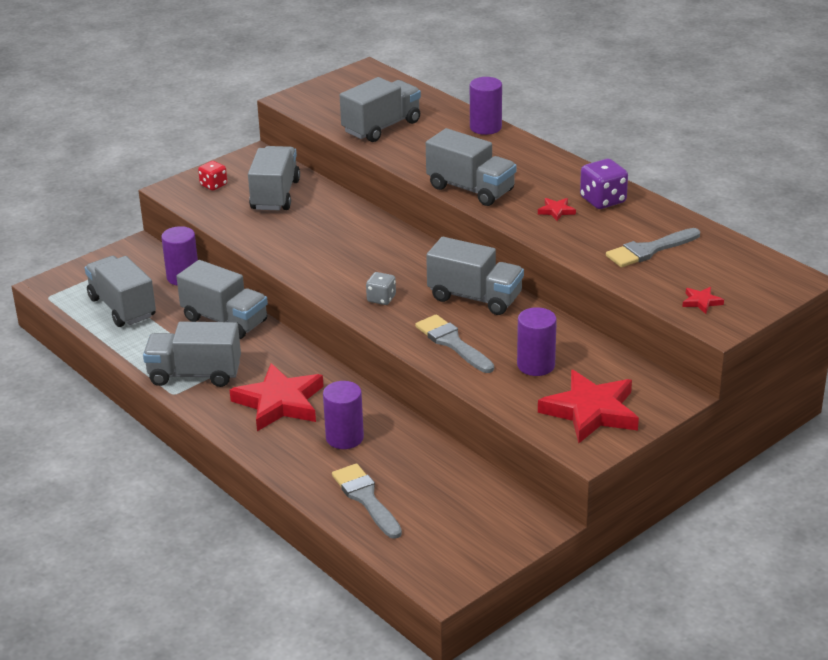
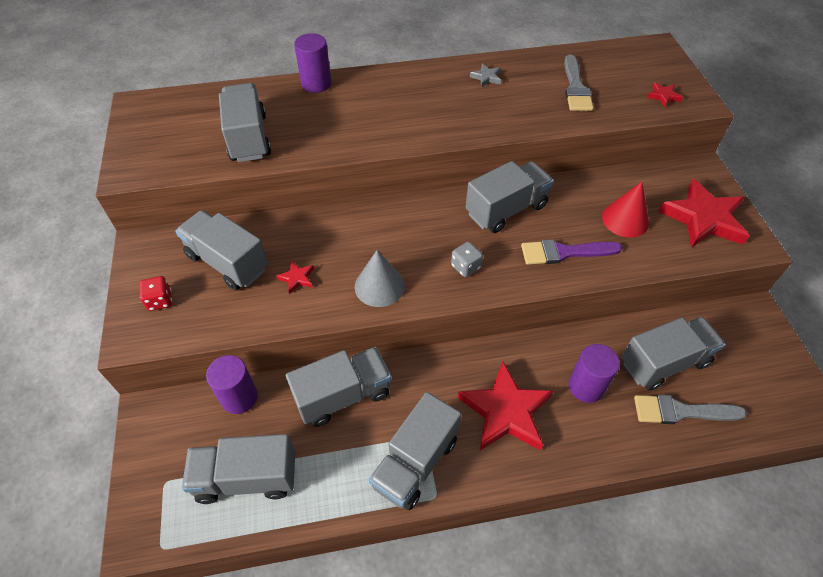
camera: 60 degrees left, 20 degrees up
grey brush [415,314,494,373] -> purple brush [521,239,622,265]
grey truck [426,128,516,206] -> grey truck moved to [621,316,726,391]
purple cylinder [517,307,557,376] -> red cone [602,182,649,237]
red star [538,198,576,221] -> red star moved to [276,260,314,294]
purple dice [580,159,628,209] -> grey star [470,64,501,87]
none -> grey cone [355,250,405,307]

